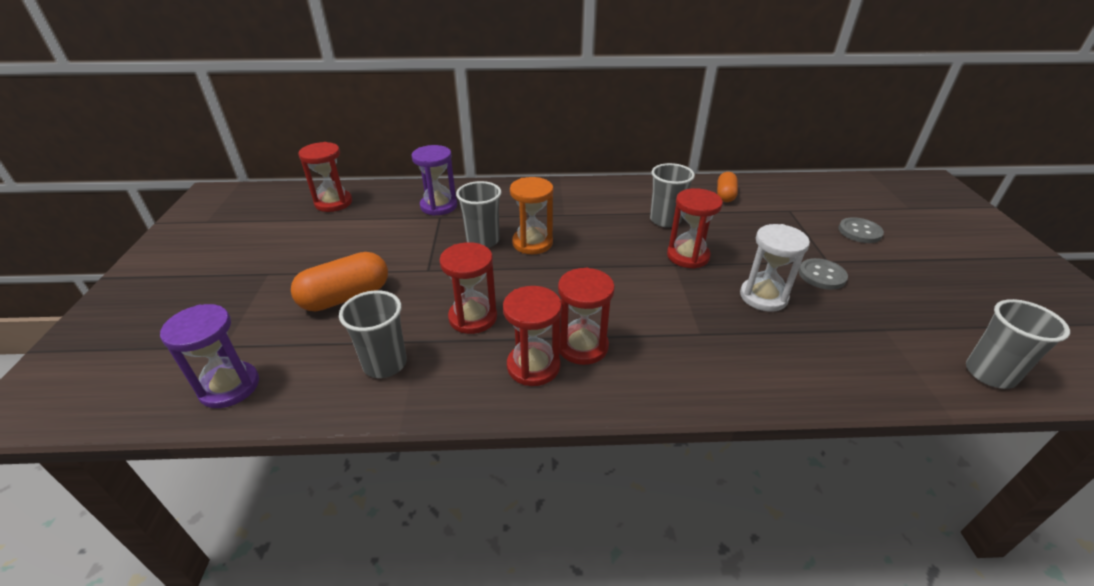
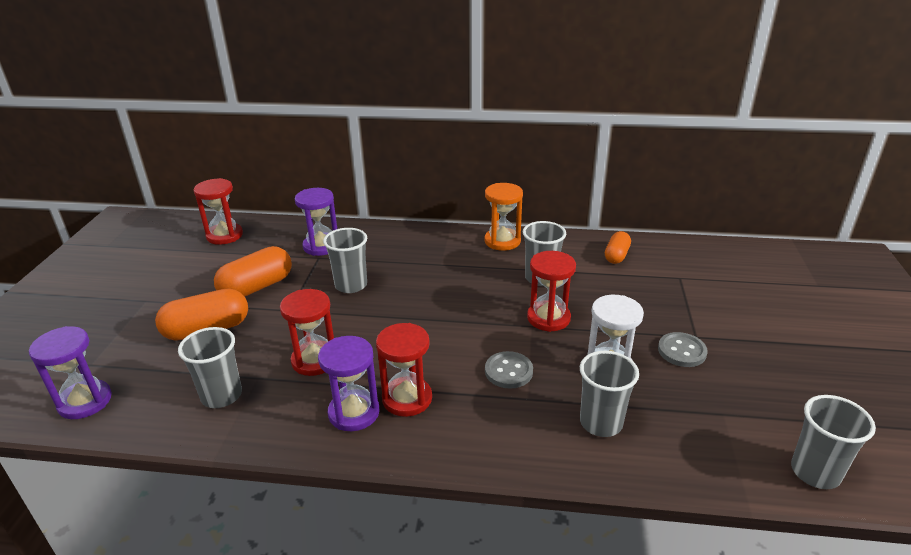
camera: 10 degrees right, 5 degrees down
red hourglass [503,286,562,386] -> purple hourglass [318,336,380,431]
orange hourglass [510,177,553,254] -> orange hourglass moved to [484,183,523,251]
grey button [839,217,884,243] -> grey button moved to [485,351,533,389]
none -> orange capsule [214,246,292,297]
none -> grey cup [580,351,639,437]

